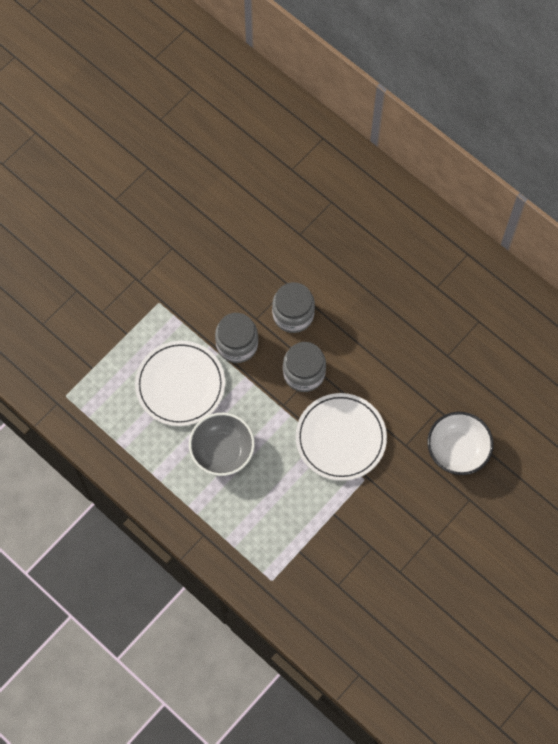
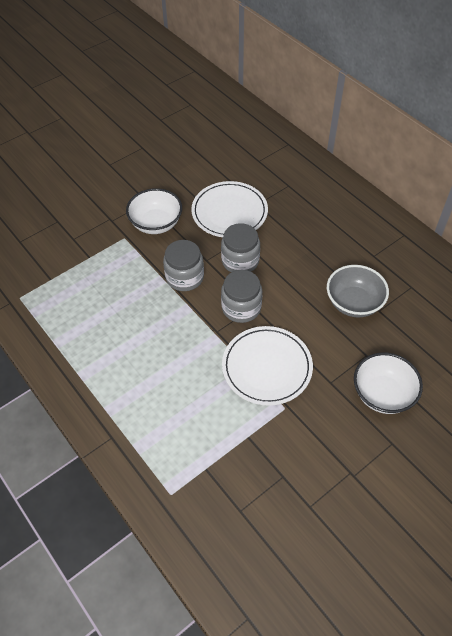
camera: 10 degrees right, 15 degrees down
white plate [135,341,225,426] -> white plate moved to [191,181,268,237]
grey bowl [189,413,255,476] -> grey bowl moved to [327,265,389,317]
none -> white bowl [126,188,182,234]

